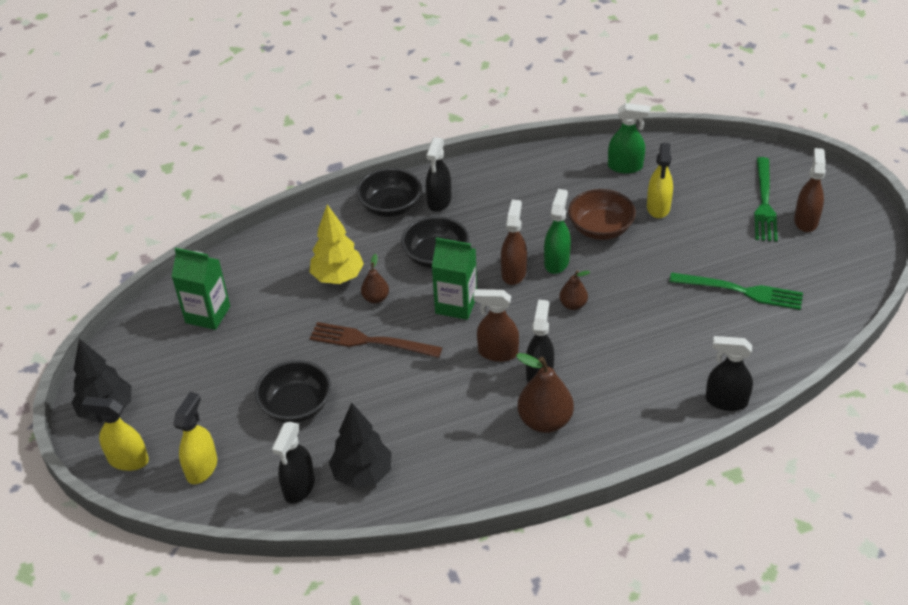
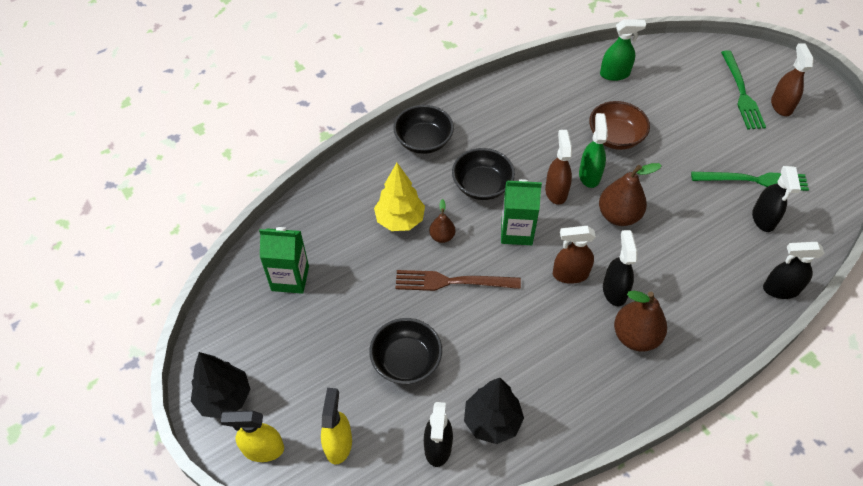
camera: 15 degrees left, 10 degrees up
black spray bottle [426,137,451,212] -> black spray bottle moved to [752,166,801,232]
brown pear [559,270,590,310] -> brown pear [599,163,662,226], size x1.80
yellow spray bottle [647,143,673,218] -> none

